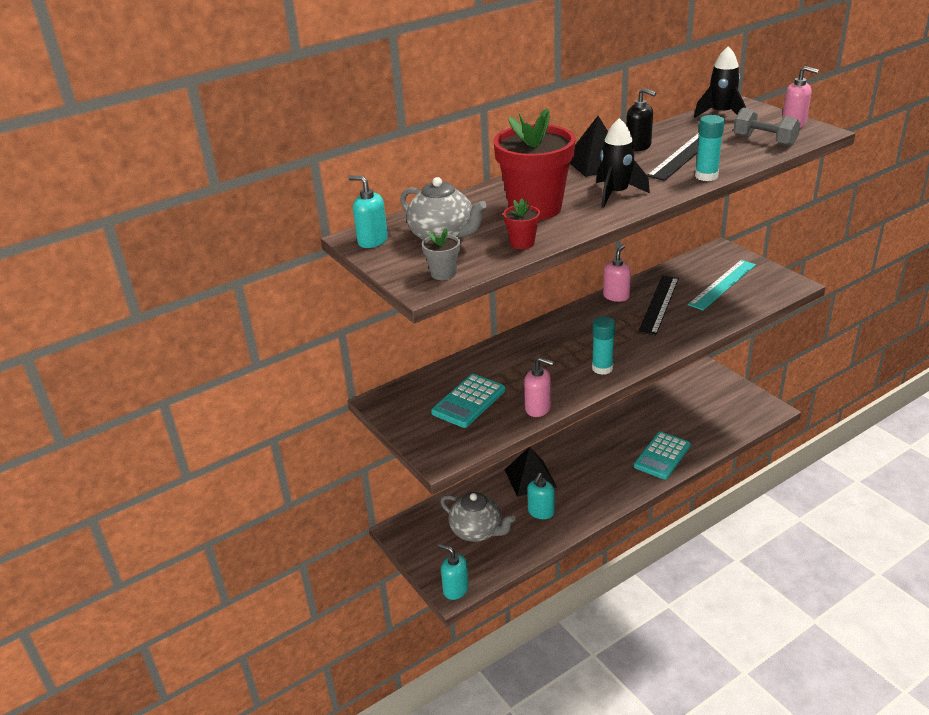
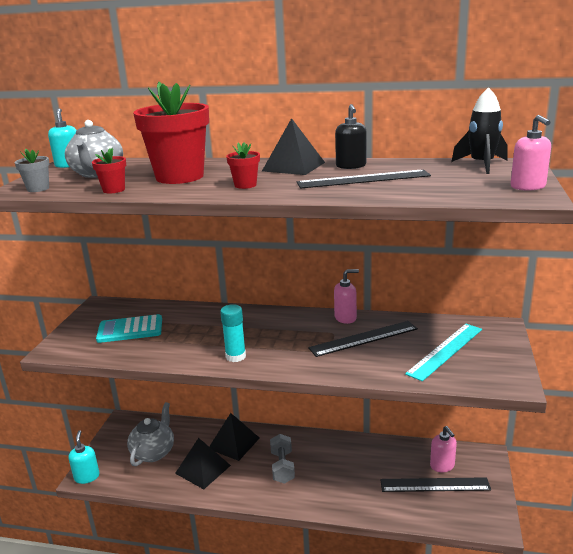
camera: 45 degrees right, 10 degrees down
grey teapot [440,492,516,542] -> grey teapot turned 150 degrees counterclockwise [127,402,174,466]
pink soap dispenser [524,357,554,417] -> pink soap dispenser moved to [430,426,457,472]
turquoise soap dispenser [527,473,555,519] -> black pyramid [175,438,231,489]
black rocket [596,118,650,208] -> red flower pot [226,142,260,189]
turquoise calculator [634,432,691,479] -> none
turquoise ruler [688,260,756,310] -> turquoise ruler turned 45 degrees counterclockwise [405,324,482,381]
turquoise glue stick [695,115,725,181] -> none
grey dumbbell [734,108,801,146] -> grey dumbbell moved to [270,434,295,484]
none -> black ruler [380,477,491,492]

